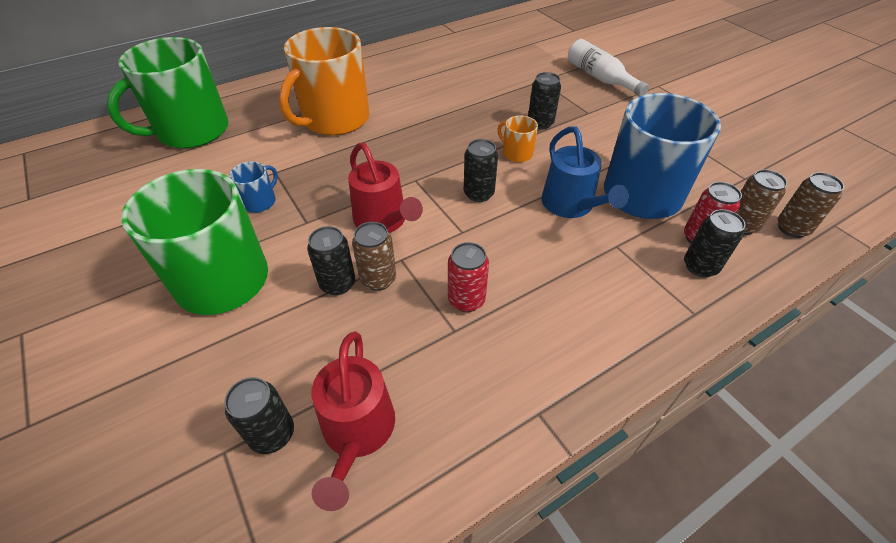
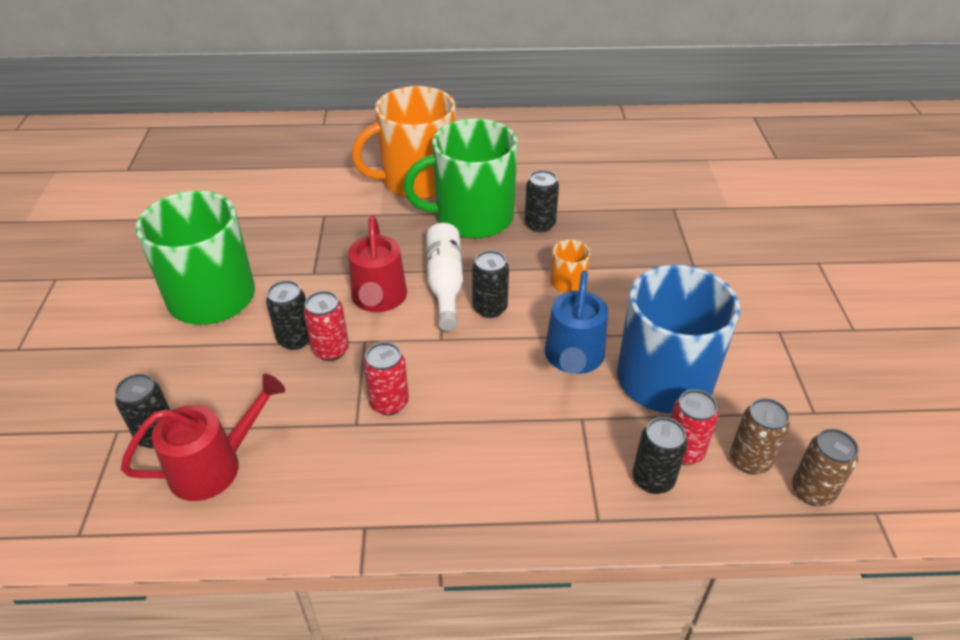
camera: 30 degrees right, 5 degrees down
green mug [107,37,229,148] -> green mug moved to [403,119,518,238]
blue mug [229,162,278,213] -> none
red watering can [311,332,395,511] -> red watering can turned 150 degrees counterclockwise [121,374,285,501]
brown can [352,222,396,291] -> red can [303,291,349,361]
black can [528,72,561,130] -> black can moved to [525,170,559,233]
white bottle [568,39,649,96] -> white bottle moved to [426,223,463,331]

